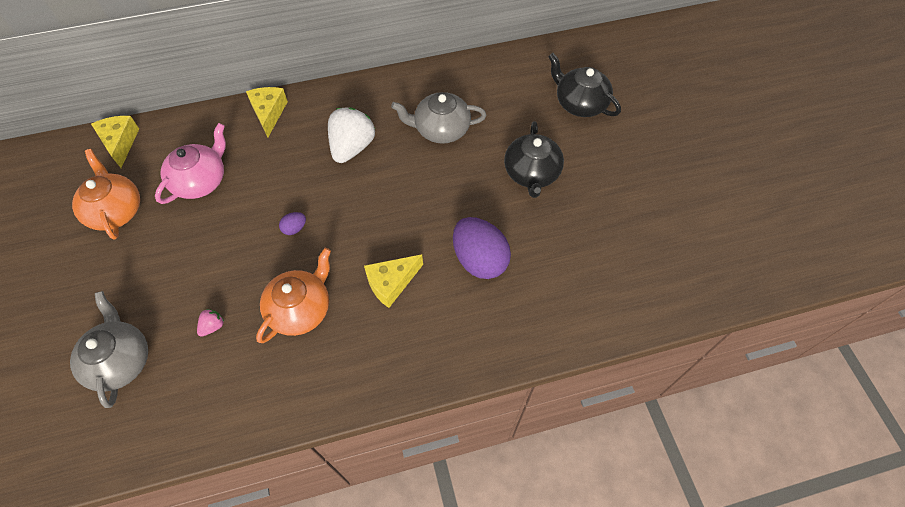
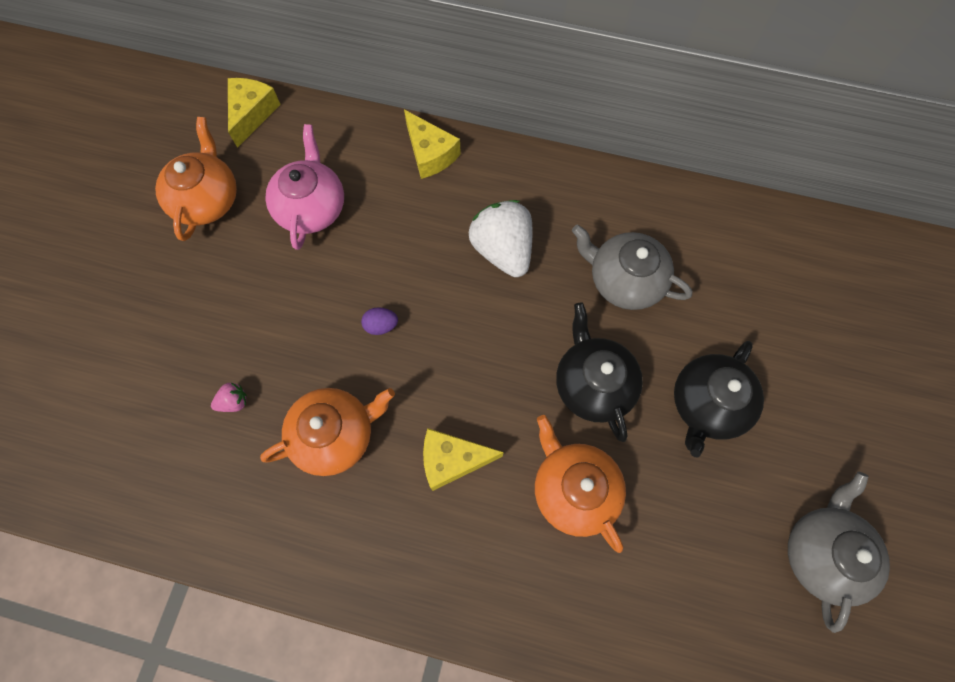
camera: 30 degrees right, 10 degrees up
grey teapot [70,291,148,408] -> grey teapot moved to [788,472,890,633]
pink teapot [155,123,226,204] -> pink teapot turned 60 degrees counterclockwise [265,124,344,250]
yellow cheese [246,87,288,137] -> yellow cheese turned 120 degrees clockwise [404,110,461,179]
white strawberry [328,107,375,163] -> white strawberry turned 75 degrees counterclockwise [469,200,532,277]
purple egg [453,217,511,279] -> orange teapot [535,415,626,553]
black teapot [548,53,621,117] -> black teapot moved to [556,302,643,442]

